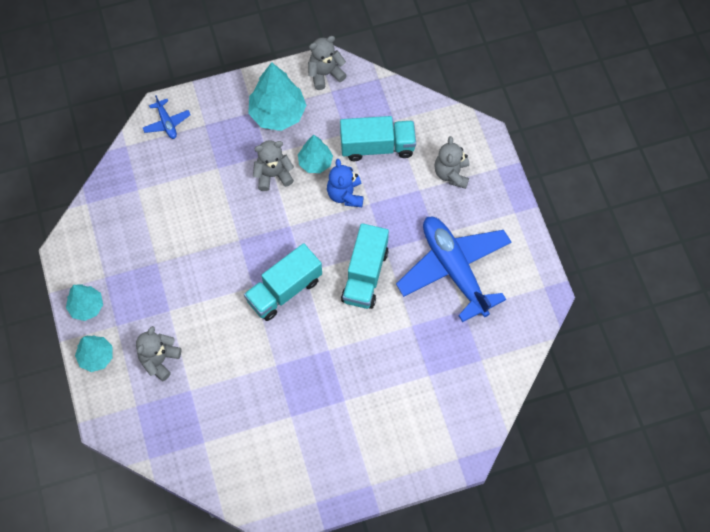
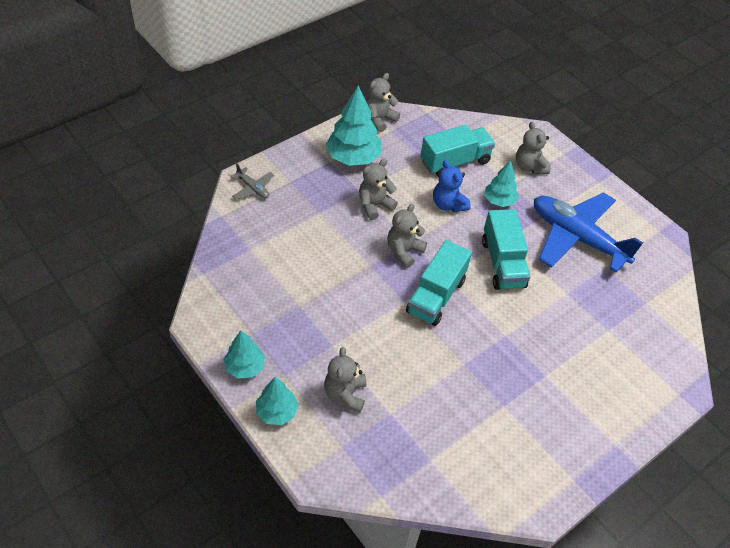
camera: 25 degrees left, 15 degrees down
blue plane [143,95,191,139] -> grey plane [231,163,274,200]
turquoise tree [298,135,333,173] -> turquoise tree moved to [484,161,519,207]
none -> grey teddy bear [387,204,427,268]

